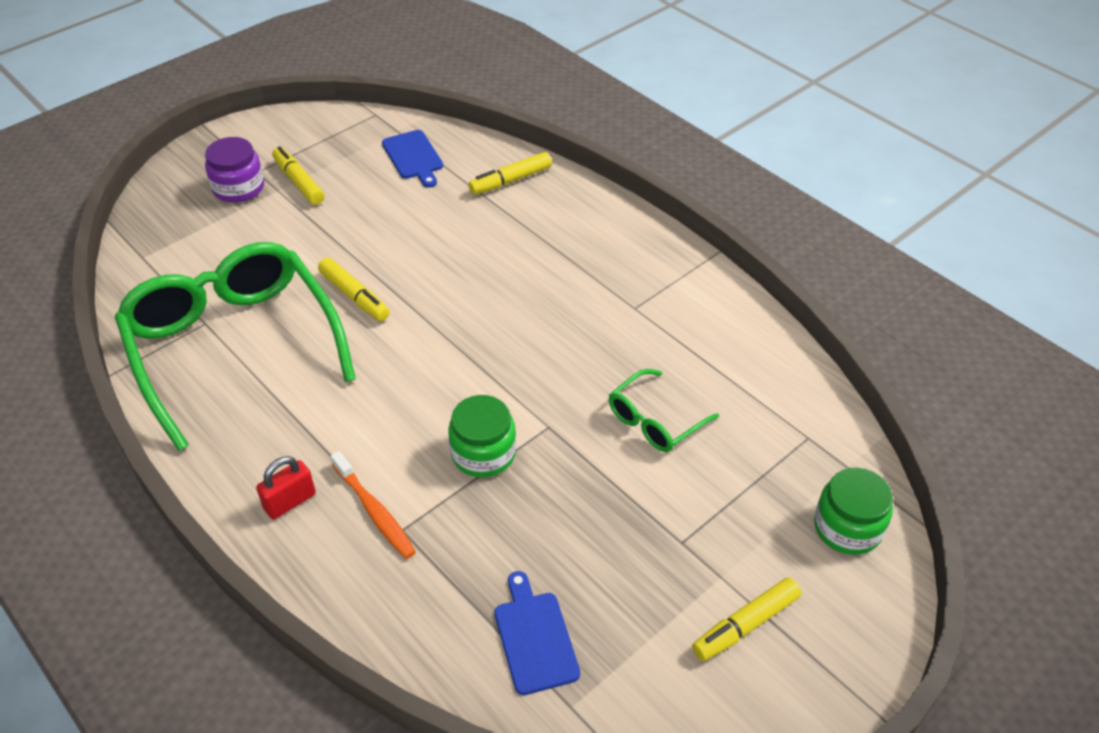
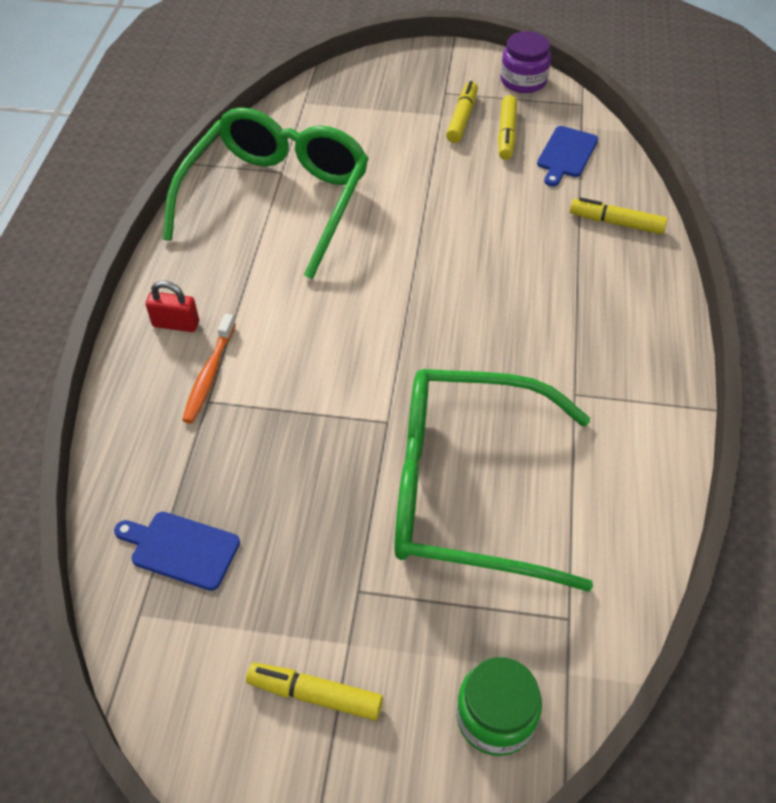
camera: 50 degrees right, 5 degrees up
purple jar [205,137,264,203] -> purple jar moved to [500,31,551,93]
yellow marker [318,258,390,321] -> yellow marker moved to [498,95,517,160]
green jar [448,395,516,477] -> none
blue cutting board [495,571,580,695] -> blue cutting board turned 105 degrees counterclockwise [114,512,240,591]
green glasses [609,369,719,452] -> green glasses [394,369,593,592], size x2.25

